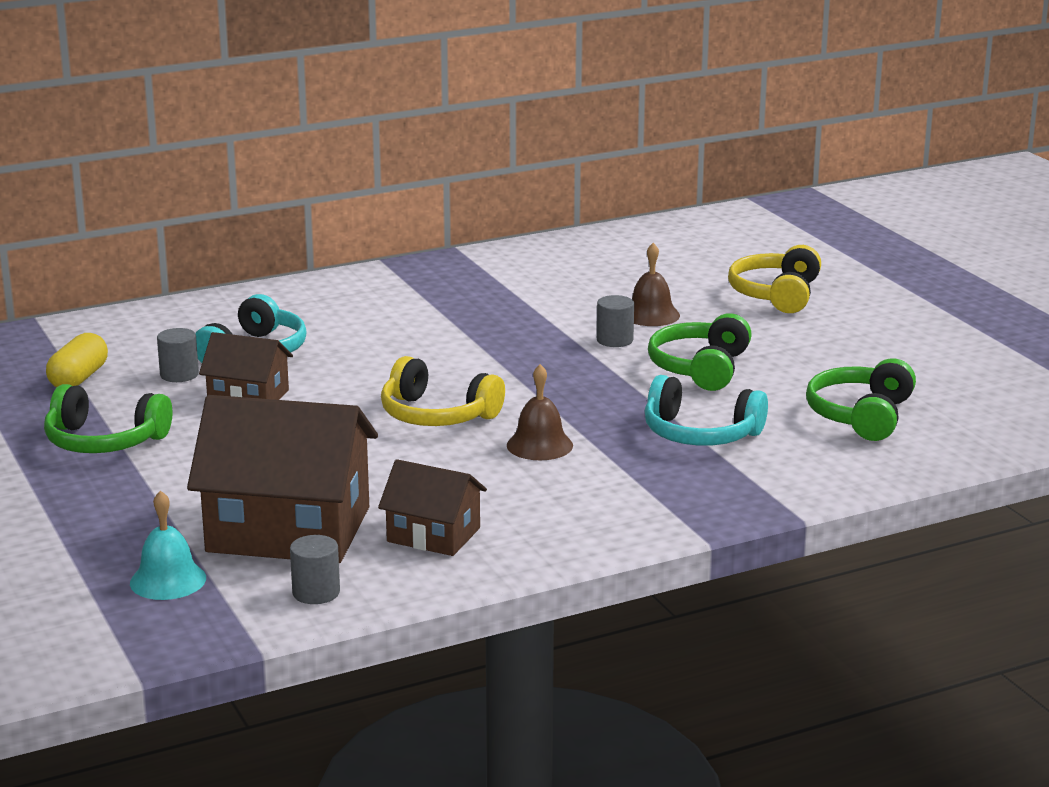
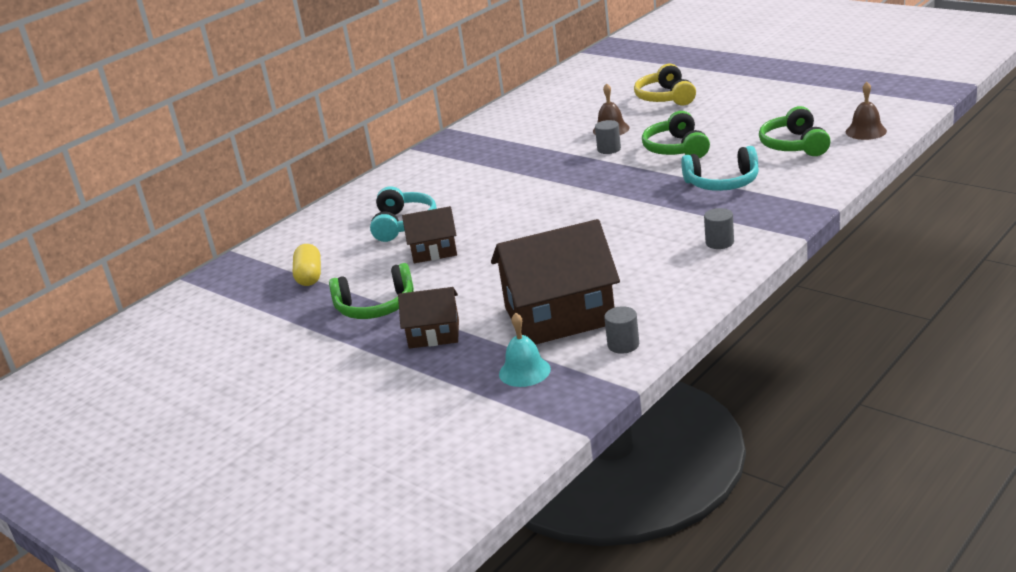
camera: 20 degrees left, 5 degrees up
grey cylinder [157,328,199,382] -> grey cylinder moved to [704,208,734,249]
brown house [378,459,487,556] -> brown house moved to [398,287,459,349]
yellow headphones [381,356,505,426] -> none
brown bell [507,364,573,460] -> brown bell moved to [846,82,887,140]

